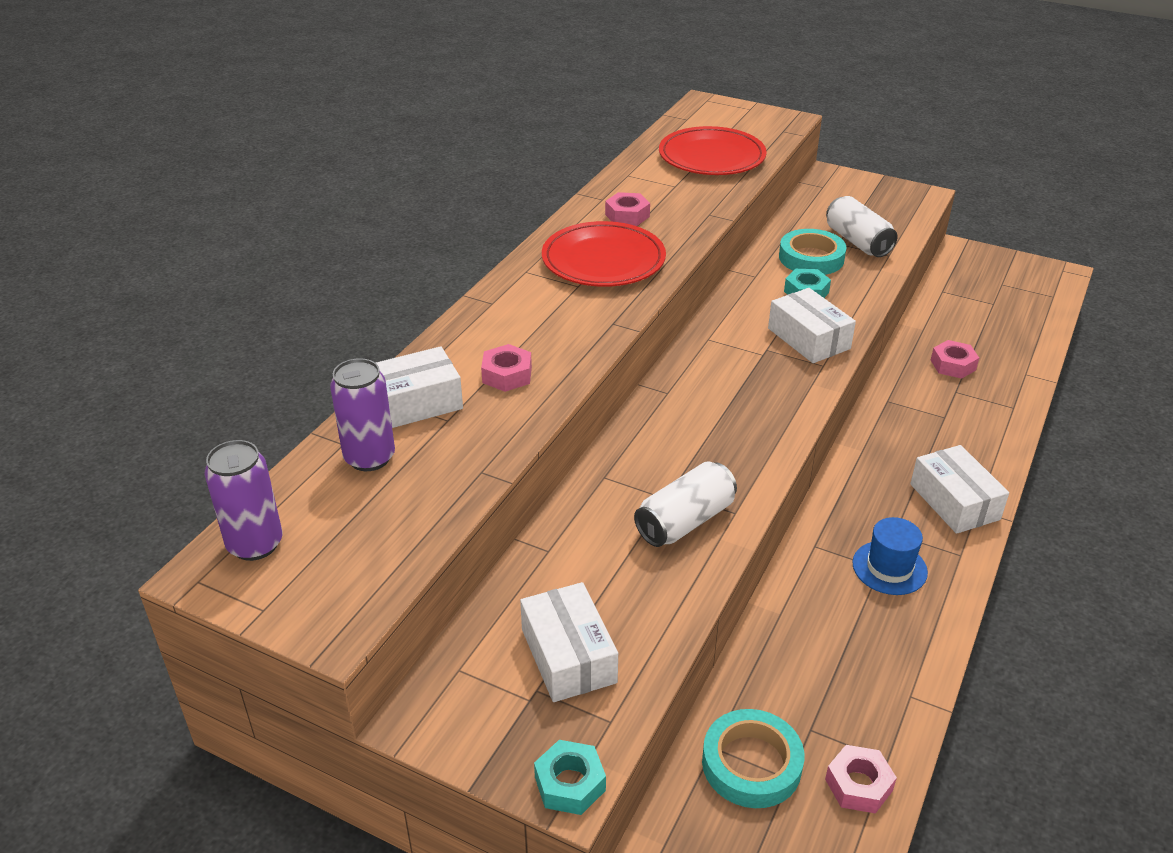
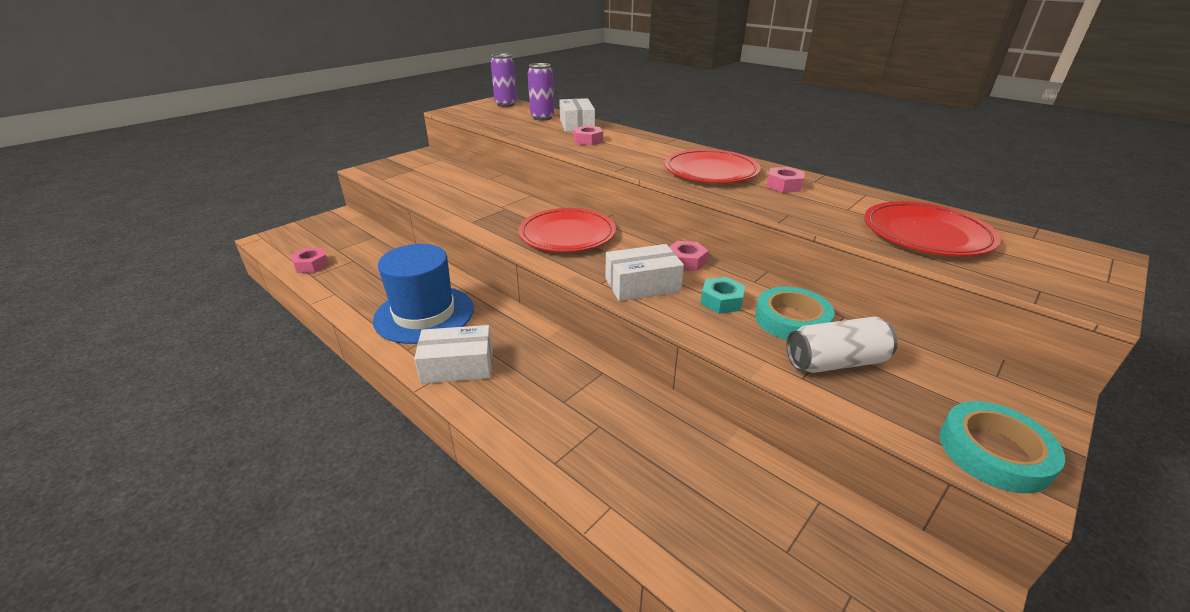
camera: 105 degrees right, 5 degrees down
white box [520,582,618,702] -> none
turquoise nut [534,740,606,815] -> none
white can [634,461,737,547] -> none
turquoise tape [702,709,804,808] -> turquoise tape moved to [939,401,1065,493]
blue hat [852,517,928,595] -> blue hat [373,244,474,344], size x1.86
pink nut [931,340,979,379] -> pink nut moved to [669,241,708,271]
none -> red plate [518,208,616,252]

